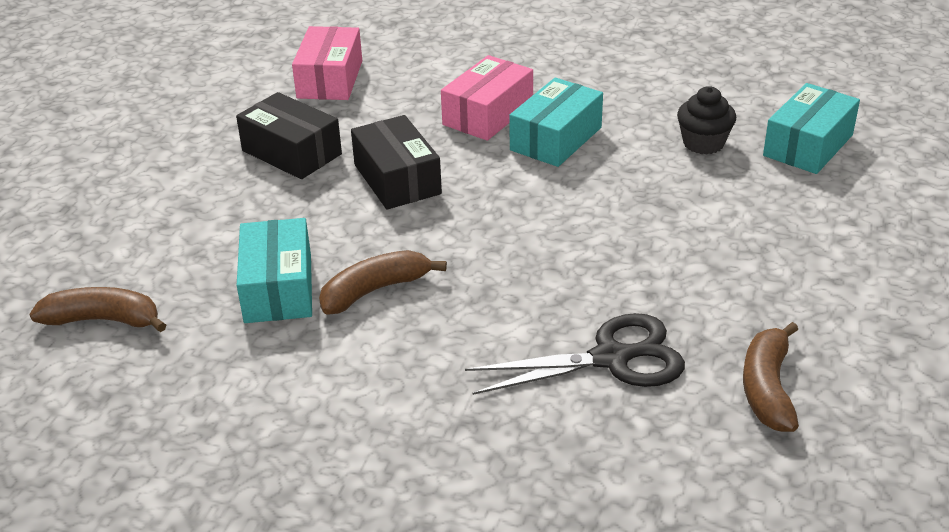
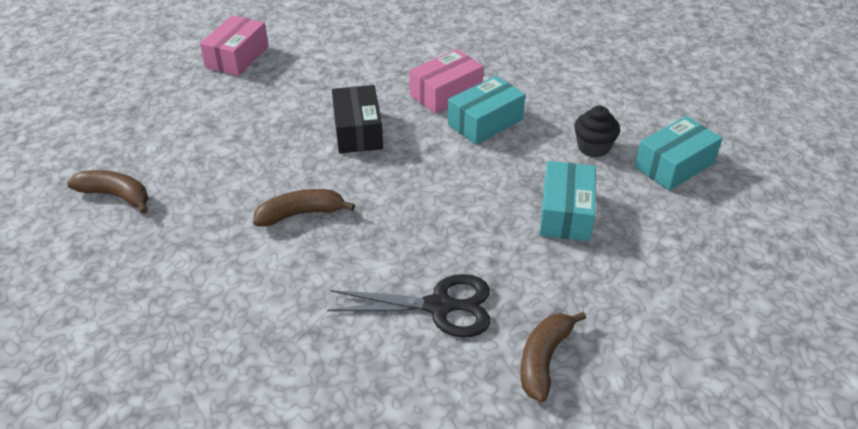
camera: 15 degrees right, 5 degrees up
black box [236,92,342,179] -> none
turquoise box [237,218,312,323] -> turquoise box moved to [540,161,596,241]
pink box [292,26,362,100] -> pink box moved to [200,15,269,76]

